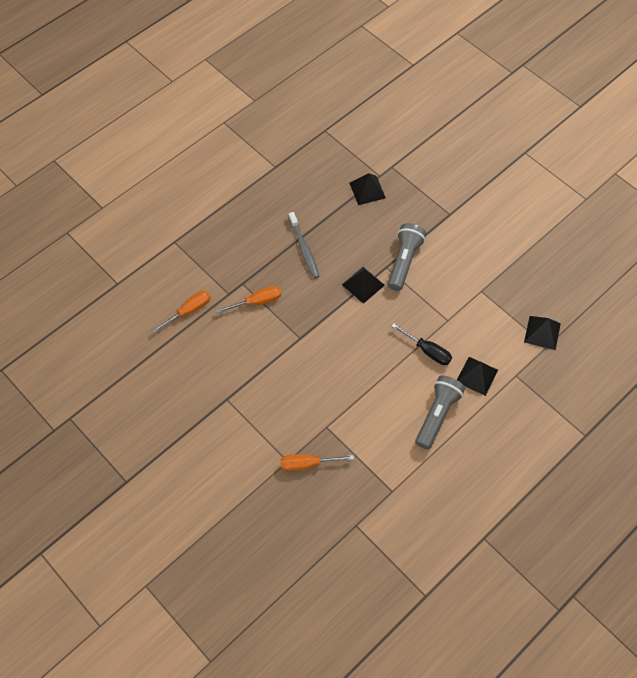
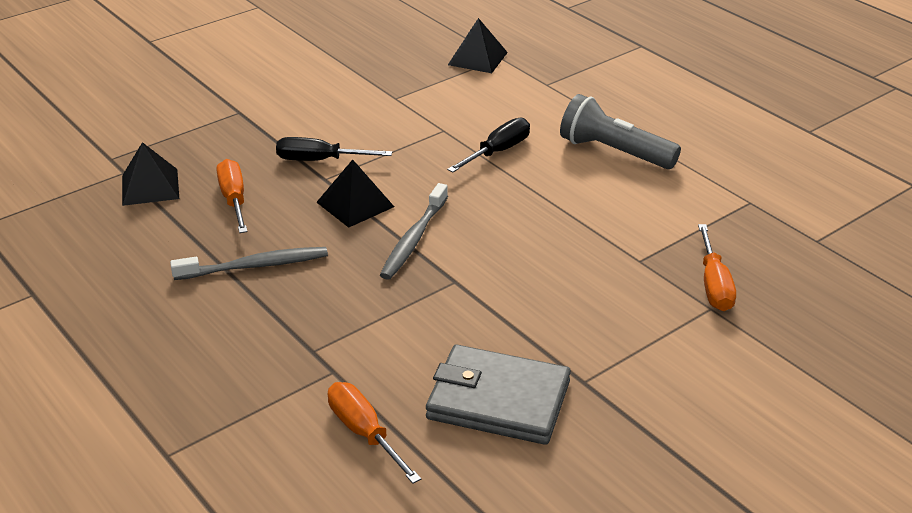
camera: 85 degrees left, 25 degrees down
orange screwdriver [216,286,281,313] -> orange screwdriver moved to [216,159,248,233]
grey flashlight [388,223,426,291] -> black screwdriver [276,137,392,161]
black pyramid [457,357,498,396] -> none
none -> grey toothbrush [380,183,448,280]
none -> grey wallet [426,345,571,445]

